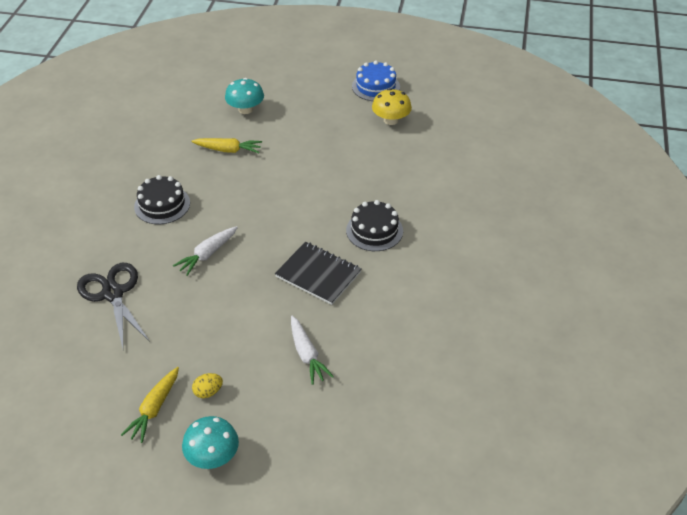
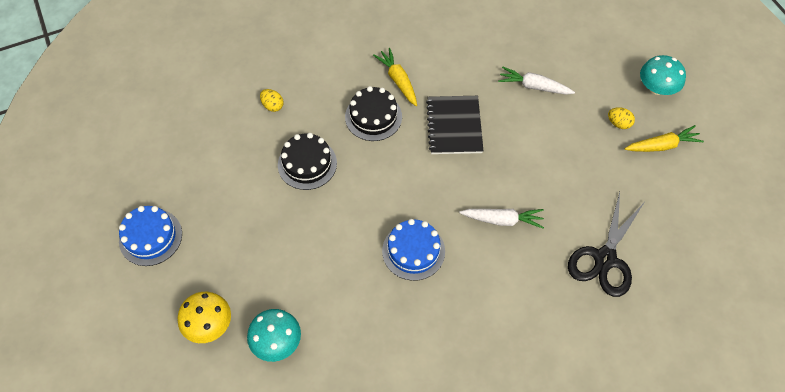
camera: 125 degrees left, 15 degrees up
black cake [134,175,190,224] -> black cake moved to [278,133,337,190]
yellow carrot [191,138,262,153] -> yellow carrot moved to [373,48,417,106]
white carrot [291,316,334,385] -> white carrot turned 105 degrees counterclockwise [498,66,575,95]
yellow mushroom [372,88,412,125] -> yellow mushroom moved to [178,292,231,343]
none -> yellow egg [260,89,284,112]
none -> blue cake [382,219,445,281]

